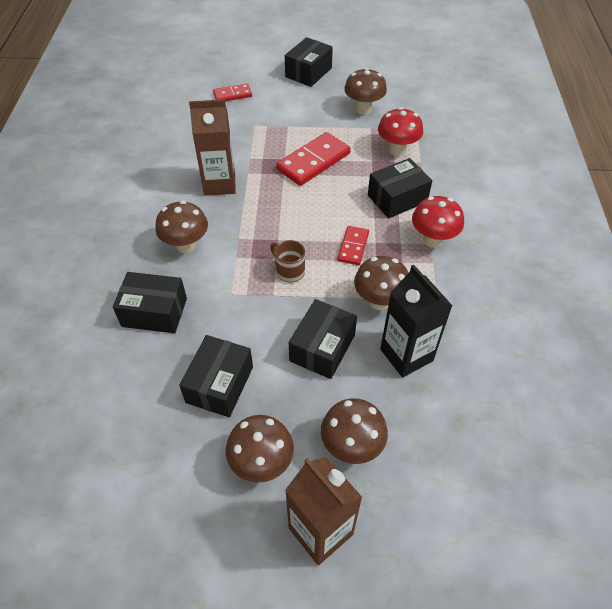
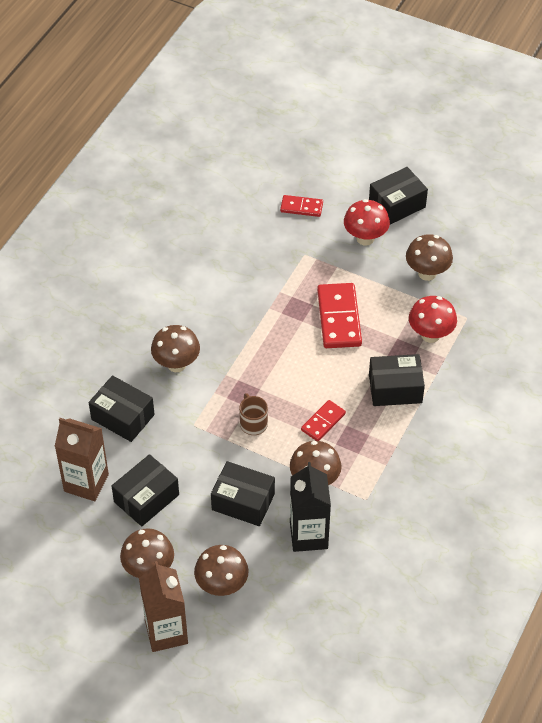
camera: 25 degrees right, 0 degrees up
brown carton [189,99,236,196] -> brown carton moved to [55,418,109,501]
red domino [276,132,351,186] -> red domino turned 75 degrees counterclockwise [317,283,362,348]
black box [289,299,357,379] -> black box turned 60 degrees clockwise [211,461,275,526]
red mushroom [412,196,464,248] -> red mushroom moved to [344,199,390,246]

